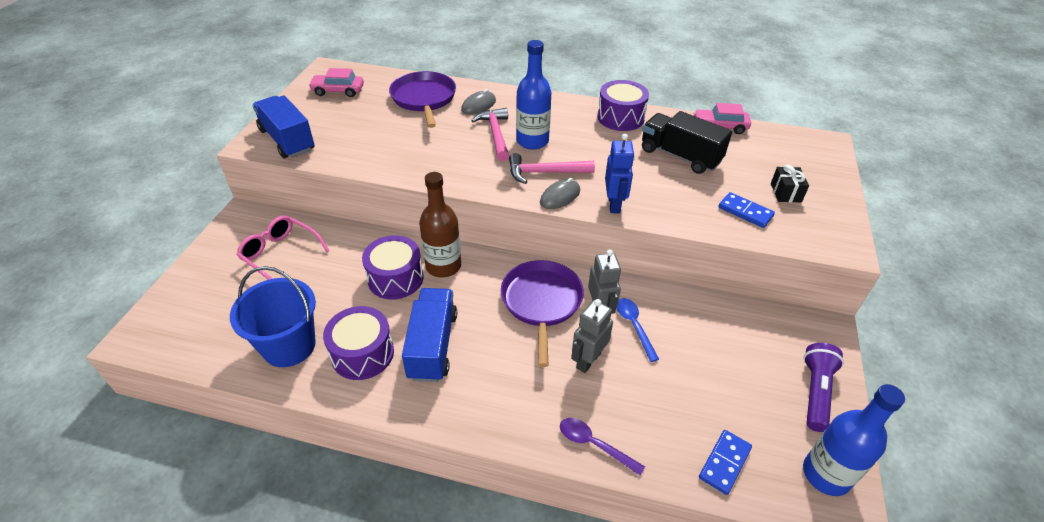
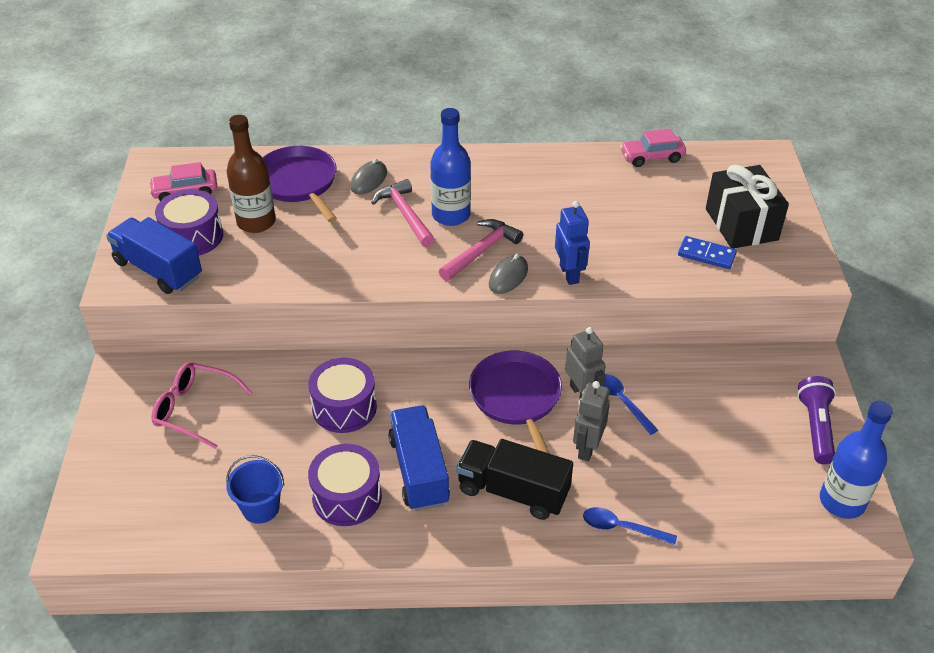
camera: 15 degrees left, 0 degrees up
blue bucket [230,266,316,367] -> blue bucket [226,455,284,524], size x0.63
brown bottle [419,172,461,277] -> brown bottle moved to [226,115,276,233]
pink hammer [509,153,595,184] -> pink hammer turned 150 degrees clockwise [439,219,523,281]
purple spoon [560,418,645,475] -> blue spoon [583,507,677,545]
purple drum [597,80,649,131] -> purple drum moved to [155,190,223,255]
black truck [642,111,732,174] -> black truck moved to [457,439,573,520]
blue domino [699,430,752,495] -> none
black gift [771,165,809,202] -> black gift [706,165,789,248], size x2.00

